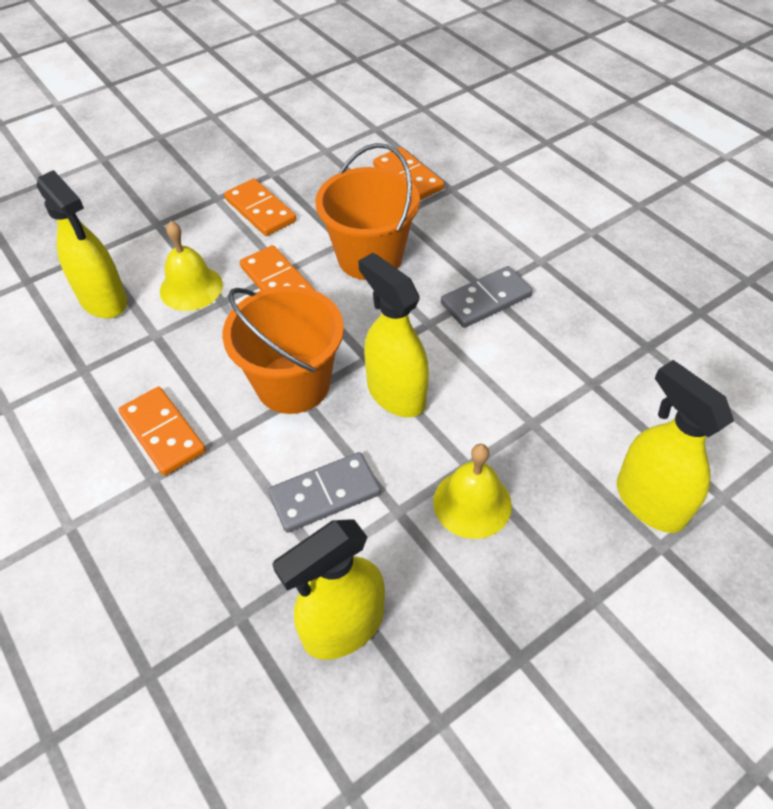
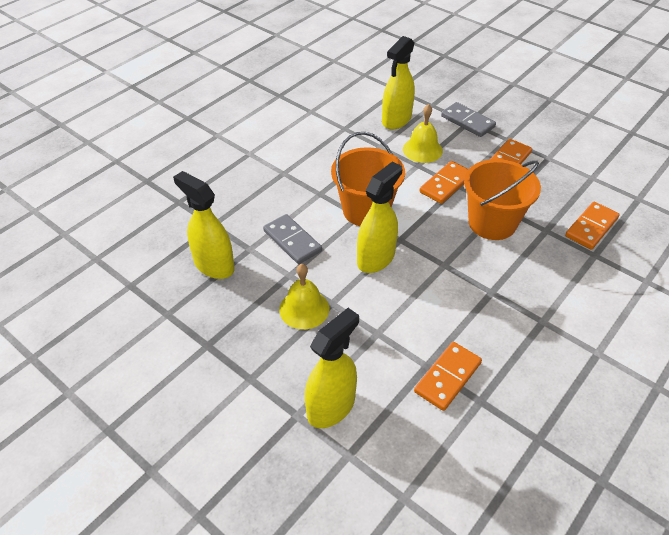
camera: 75 degrees right, 5 degrees down
orange domino [119,387,206,476] -> orange domino moved to [414,342,482,411]
grey domino [441,266,533,328] -> grey domino moved to [441,102,496,137]

